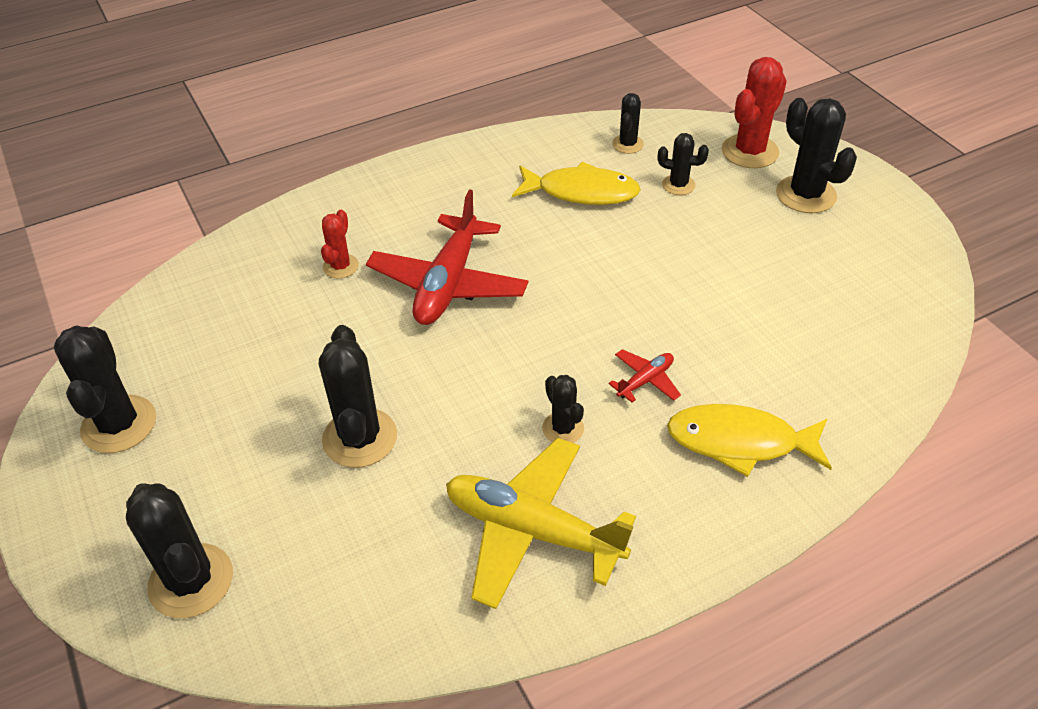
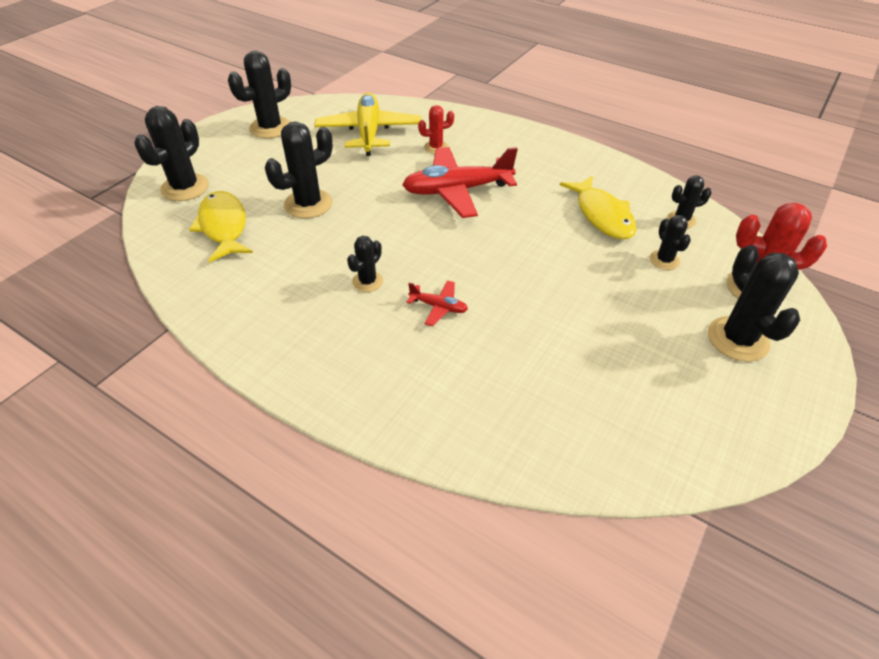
camera: 60 degrees right, 0 degrees up
yellow plane [446,438,636,609] -> yellow plane moved to [314,93,421,156]
yellow fish [667,404,832,477] -> yellow fish moved to [189,191,253,263]
black cactus [776,98,857,213] -> black cactus turned 45 degrees counterclockwise [708,245,800,362]

